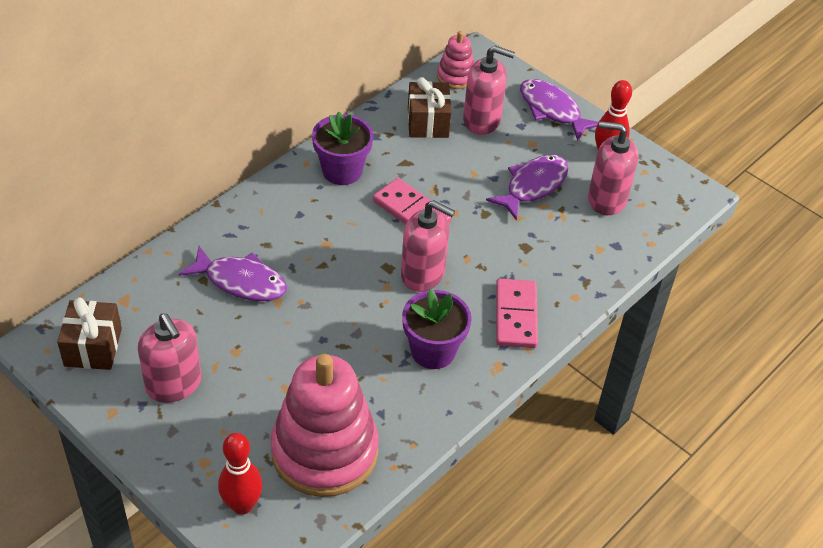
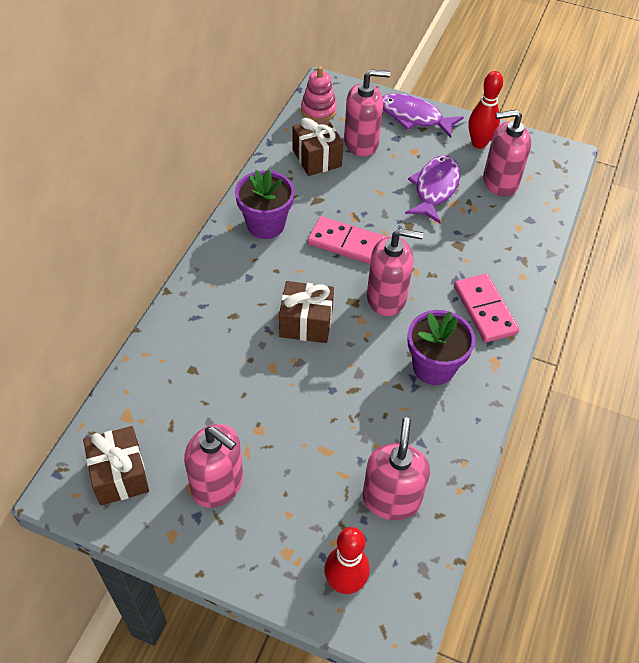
camera: 20 degrees left, 5 degrees up
purple fish [179,246,287,301] -> none
pink stacking toy [271,354,379,497] -> pink soap dispenser [363,417,430,520]
none -> brown gift [279,281,334,343]

